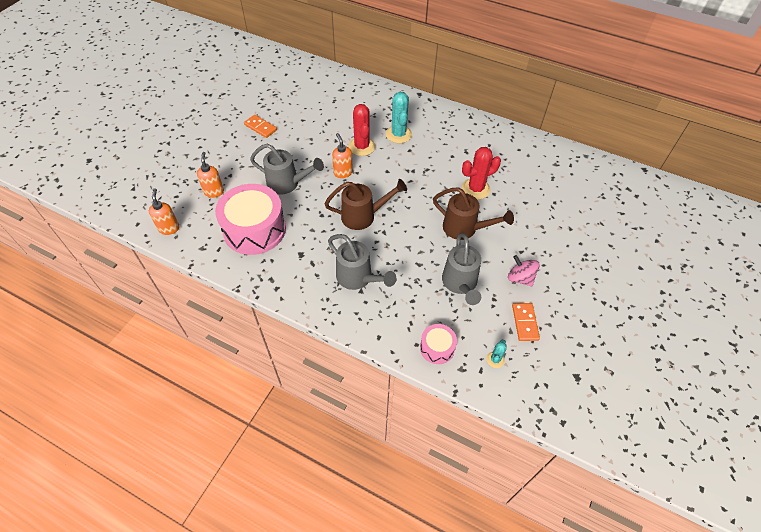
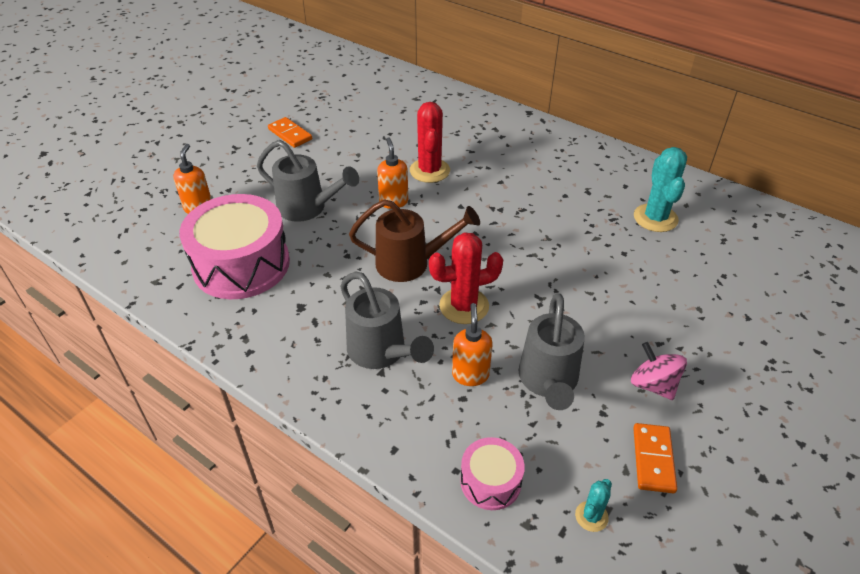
camera: 10 degrees right, 10 degrees down
orange soap dispenser [149,188,180,235] -> orange soap dispenser moved to [452,303,493,386]
turquoise cactus [386,92,412,143] -> turquoise cactus moved to [634,147,687,232]
brown watering can [433,187,514,240] -> none
red cactus [462,147,501,199] -> red cactus moved to [429,232,503,324]

